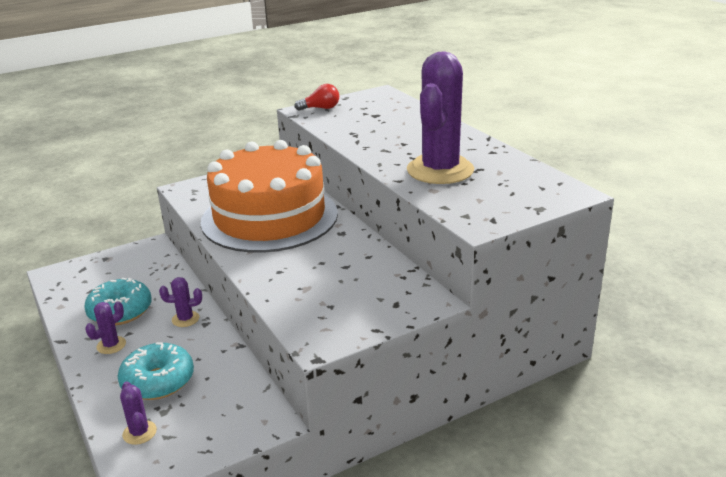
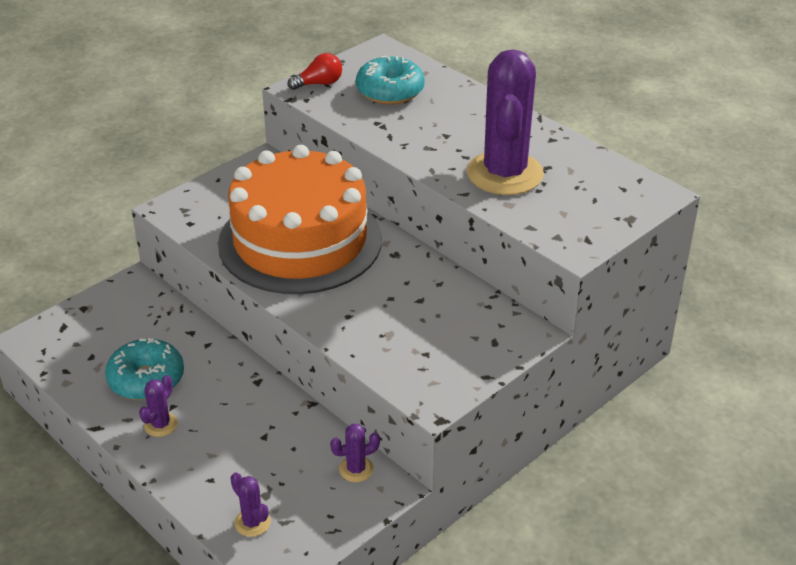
camera: 15 degrees left, 10 degrees up
turquoise donut [117,342,194,400] -> turquoise donut moved to [356,56,425,104]
purple cactus [159,277,202,327] -> purple cactus moved to [330,424,380,482]

